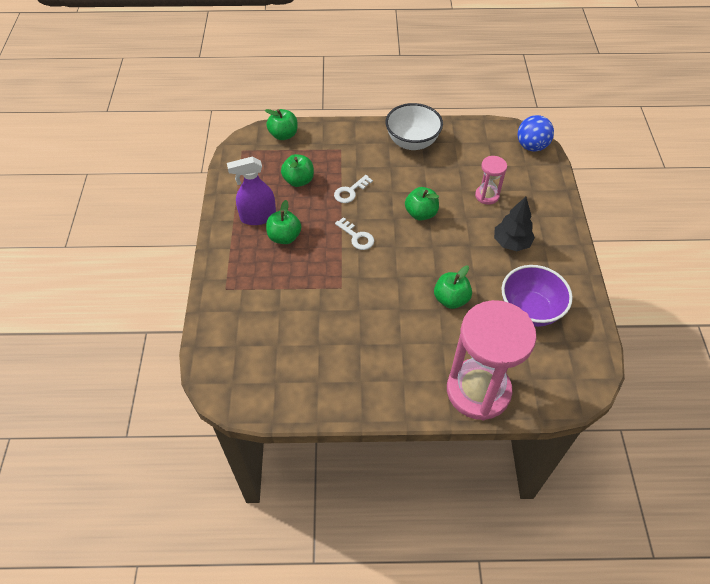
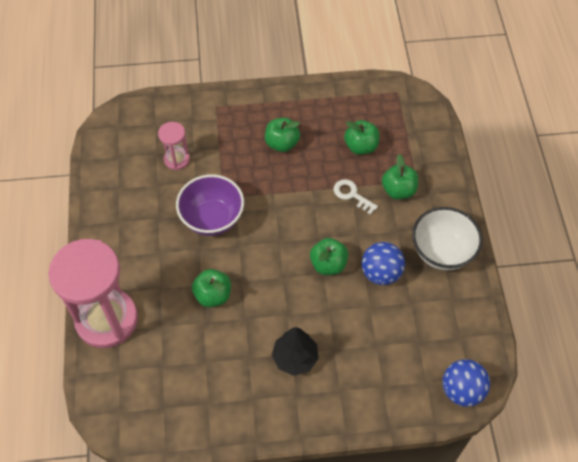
camera: 85 degrees right, 5 degrees up
purple spray bottle [227,156,276,225] -> none
green apple [265,109,298,140] -> green apple moved to [382,154,419,199]
white key [335,217,374,250] -> none
pink hourglass [475,156,507,205] -> pink hourglass moved to [158,122,190,170]
purple bowl [502,265,573,327] -> purple bowl moved to [176,174,244,236]
none -> blue ball [362,242,405,285]

